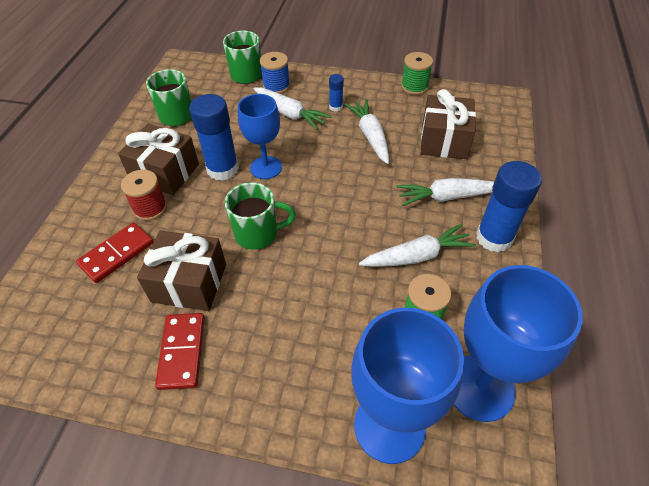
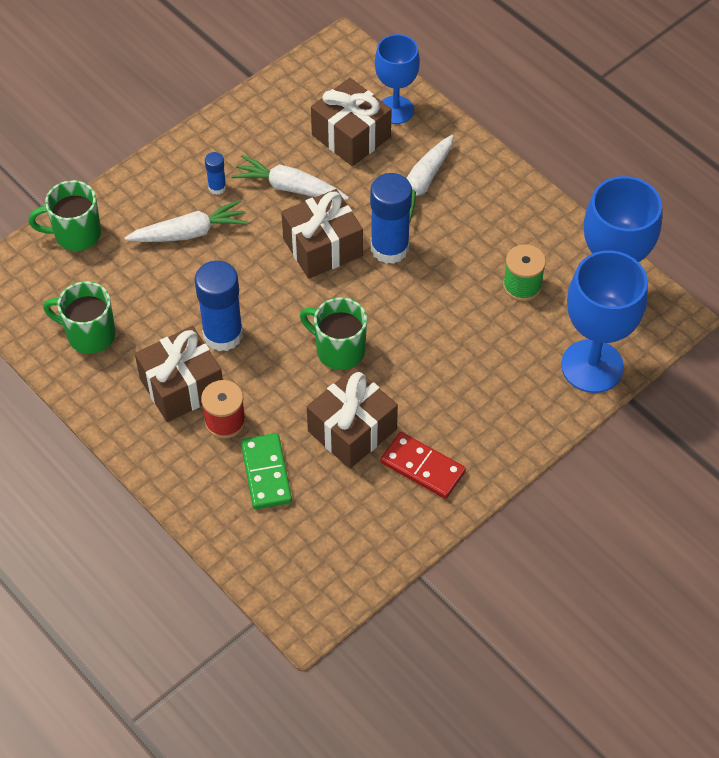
camera: 55 degrees left, 5 degrees up
red domino [76,222,154,283] -> green domino [241,433,292,509]
green mug [225,182,296,250] -> green mug turned 90 degrees counterclockwise [300,298,367,370]
blue goblet [238,94,282,179] -> blue goblet moved to [375,34,420,124]
blue spool [260,52,290,94] -> none
white carrot [359,224,476,267] -> none
green spool [401,52,433,95] -> none
blue glue stick [476,161,542,253] -> blue glue stick moved to [370,173,412,264]
none -> brown gift [281,189,363,279]

